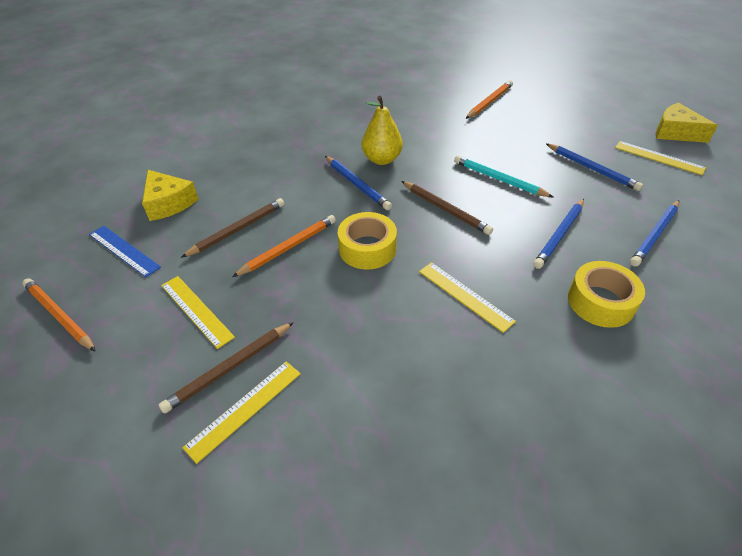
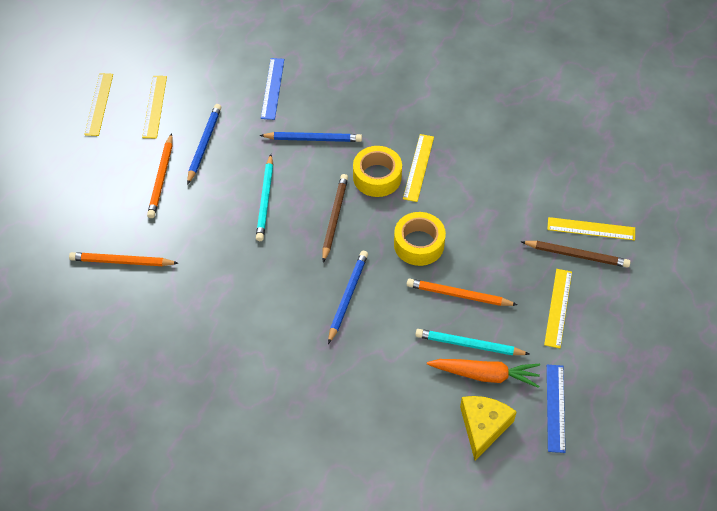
camera: 125 degrees left, 10 degrees up
orange pencil [22,278,96,352] -> orange pencil moved to [147,133,172,218]
brown pencil [181,198,284,258] -> turquoise pencil [415,329,530,355]
yellow pear [362,96,403,165] -> none
yellow tape [568,261,645,328] -> yellow tape moved to [353,146,402,197]
blue pencil [630,200,679,267] -> blue ruler [261,58,284,120]
yellow cheese [655,103,718,143] -> yellow ruler [84,73,113,136]
none -> orange carrot [427,359,540,388]

